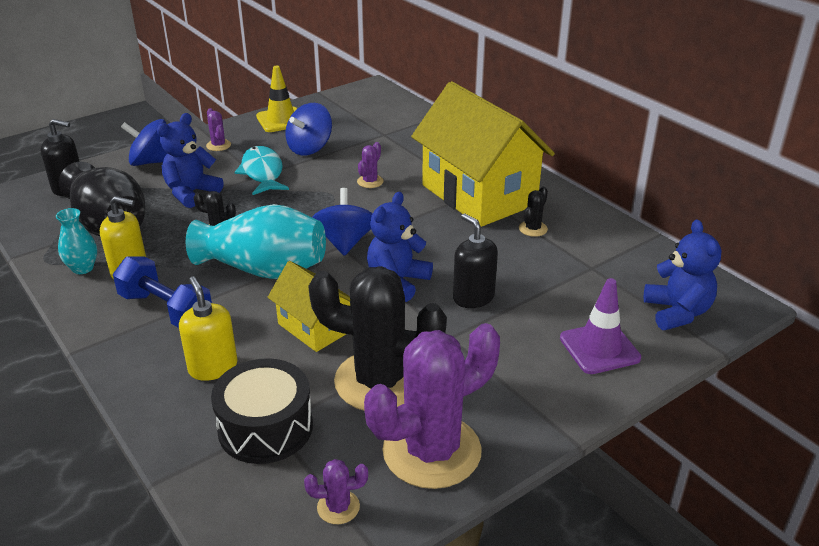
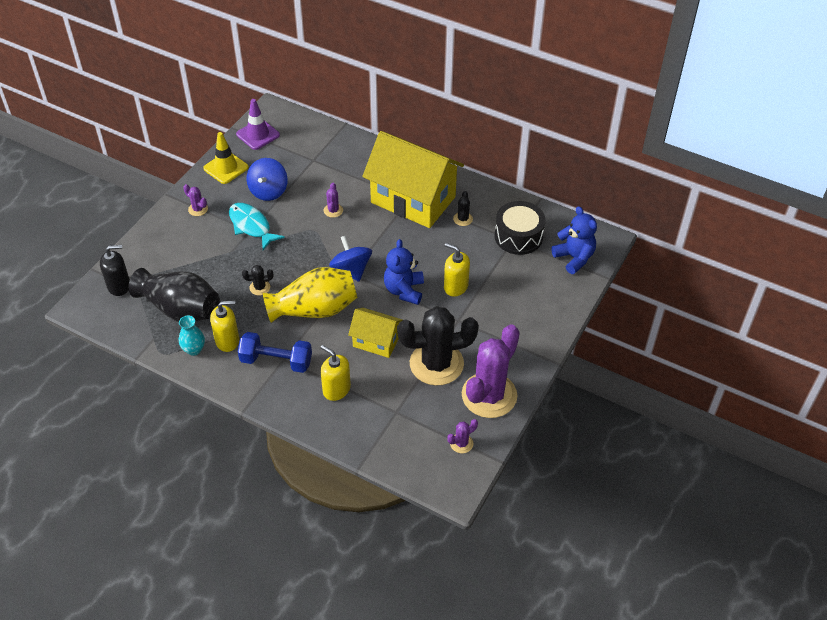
camera: 25 degrees left, 15 degrees up
blue spinning top [121,119,167,166] -> none
blue teddy bear [157,113,223,208] -> none
turquoise vase [186,204,326,279] -> yellow vase [263,267,358,323]
black drum [211,358,313,464] -> black drum moved to [494,201,546,255]
black soap dispenser [453,214,498,308] -> yellow soap dispenser [444,243,470,297]
purple traffic cone [560,278,641,374] -> purple traffic cone moved to [236,99,280,150]

